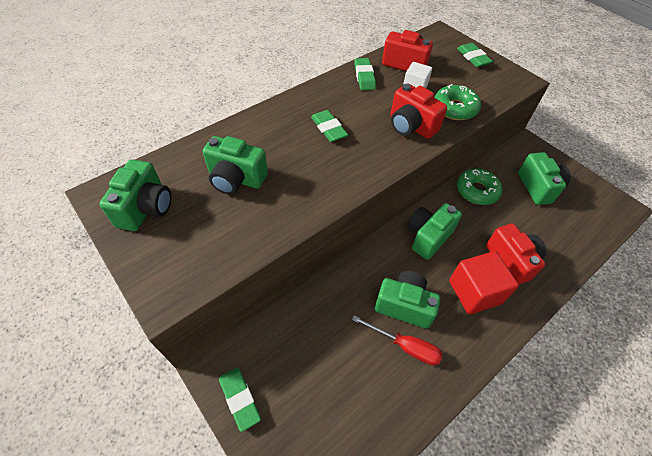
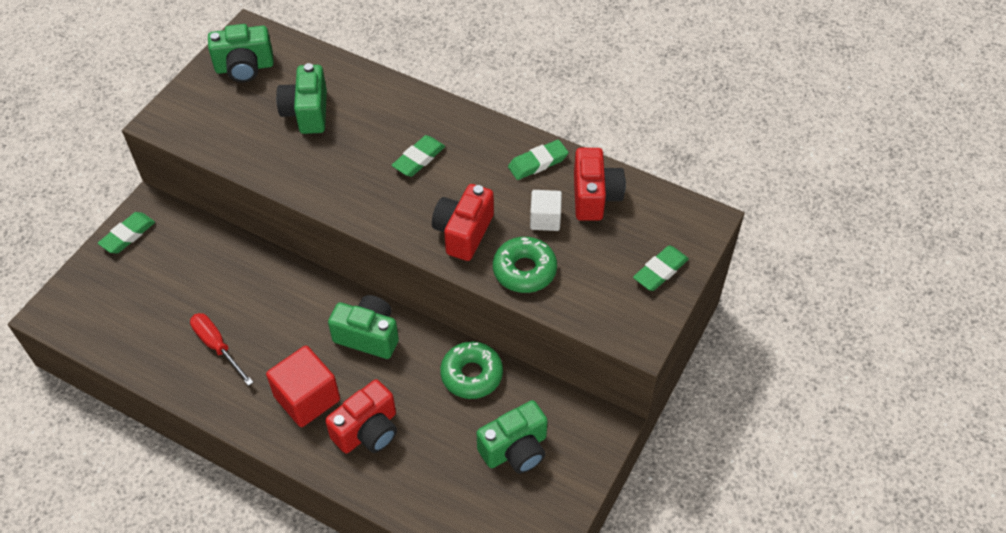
camera: 70 degrees right, 0 degrees up
red screwdriver [352,315,443,365] -> red screwdriver turned 135 degrees clockwise [190,313,253,386]
green camera [375,271,441,329] -> none

